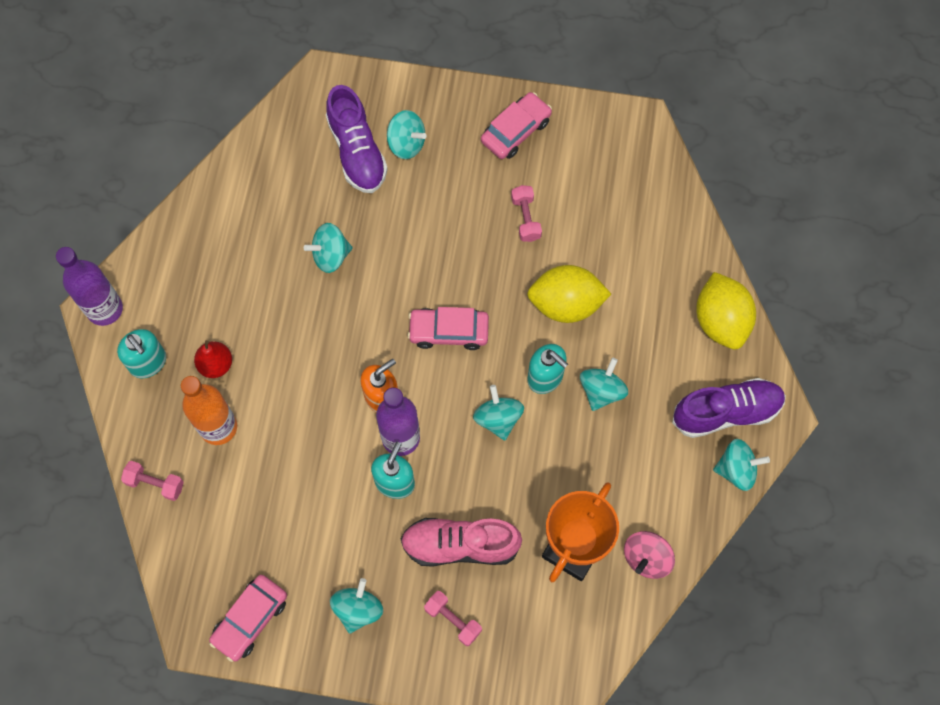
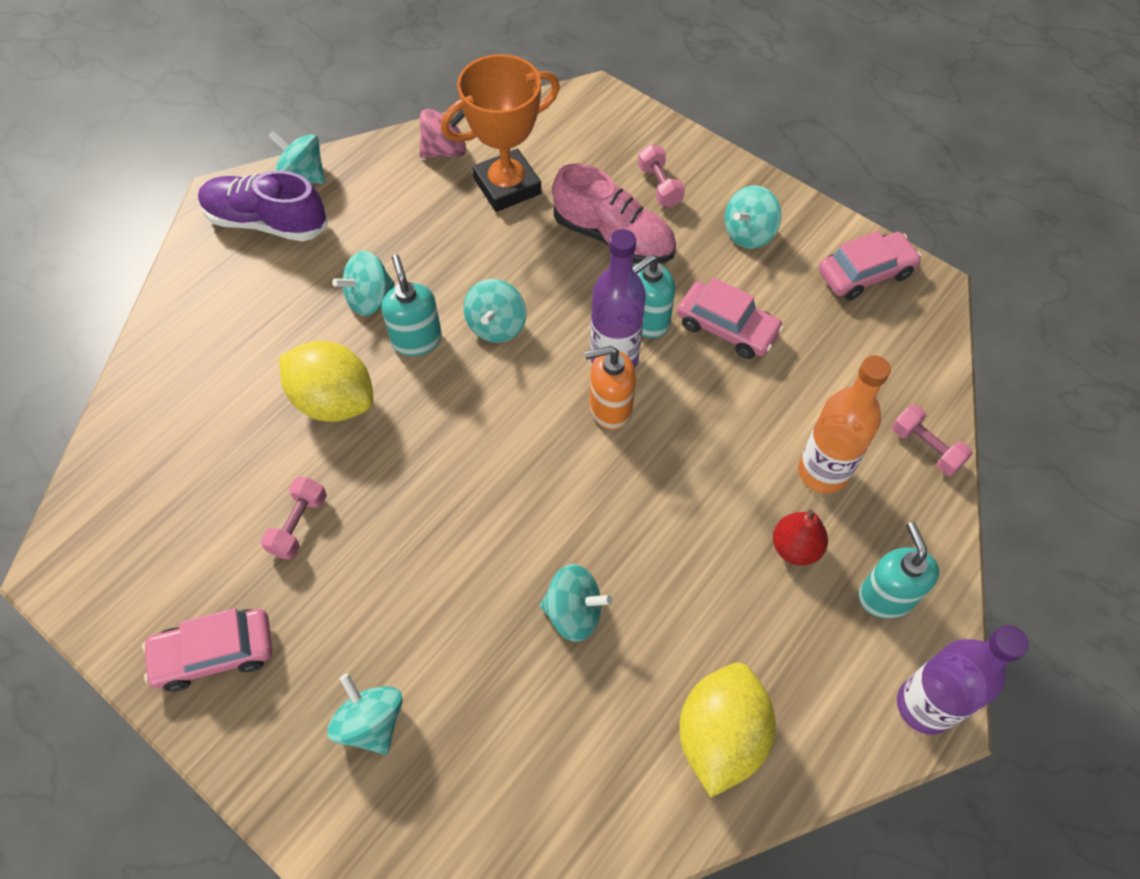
camera: 150 degrees left, 10 degrees down
purple shoe [326,85,388,193] -> none
pink car [408,307,489,350] -> pink car moved to [677,278,784,359]
yellow lemon [696,272,756,350] -> yellow lemon moved to [679,663,776,797]

